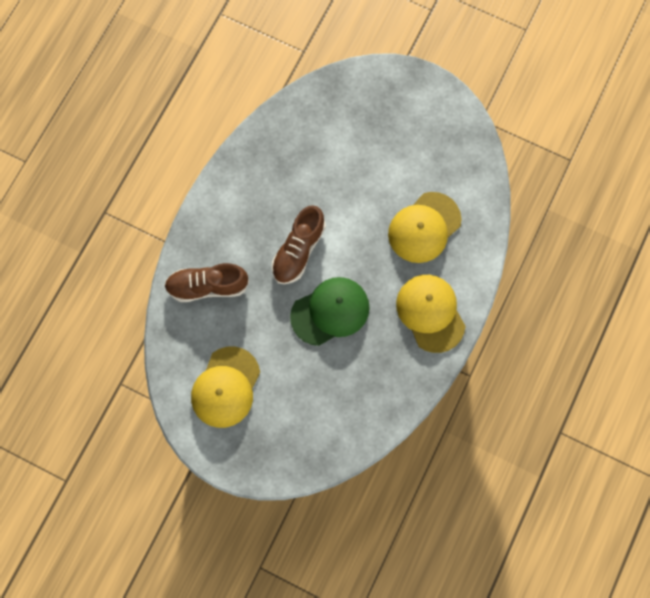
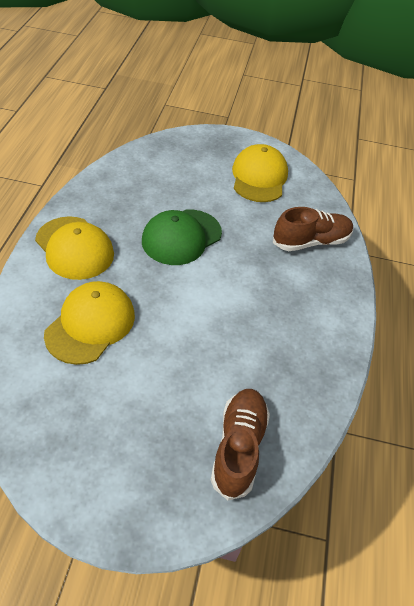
camera: 160 degrees right, 25 degrees down
brown shoe [272,205,326,284] -> brown shoe moved to [211,389,270,500]

